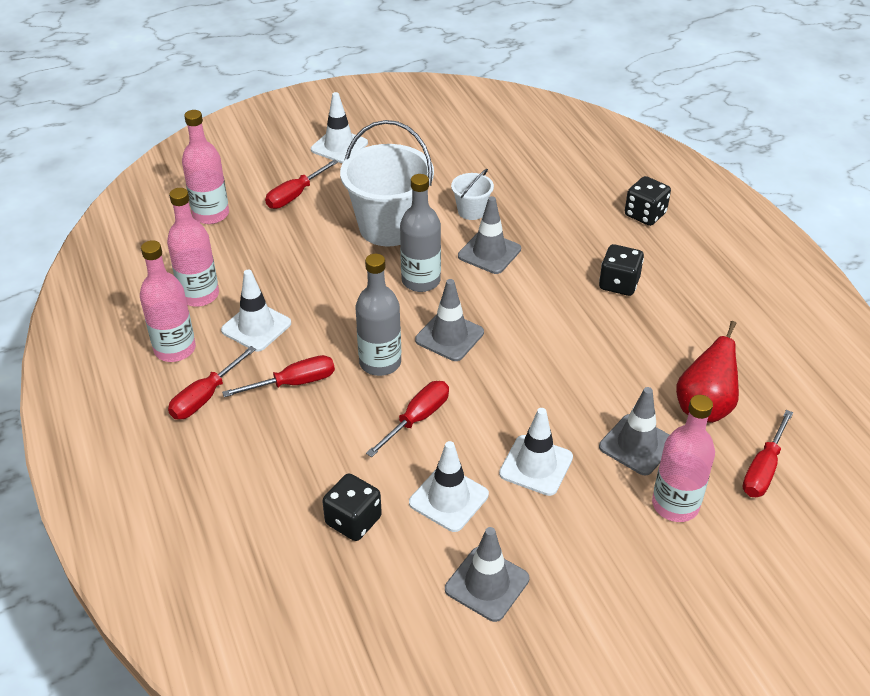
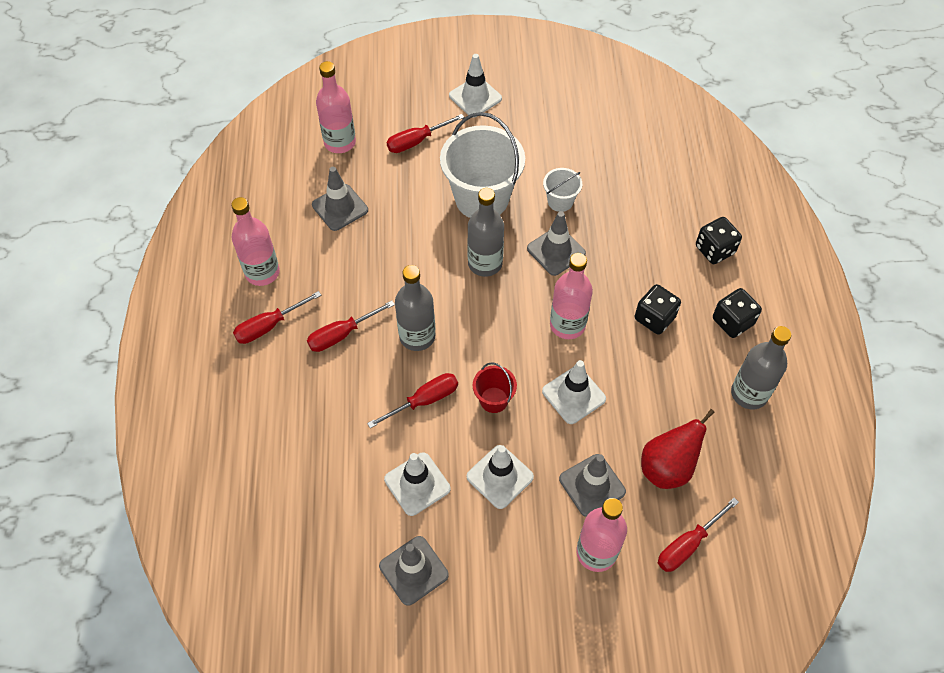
camera: 20 degrees right, 15 degrees up
pink bottle [167,188,219,307] -> pink bottle moved to [550,253,593,339]
white traffic cone [221,270,291,352] -> white traffic cone moved to [542,360,606,424]
red screwdriver [222,355,335,397] -> red screwdriver turned 150 degrees clockwise [307,300,395,352]
black dice [322,473,382,541] -> black dice moved to [713,288,762,338]
grey traffic cone [415,279,484,361] -> grey traffic cone moved to [312,167,368,231]
none -> red bucket [473,362,517,413]
none -> grey bottle [731,326,791,409]

